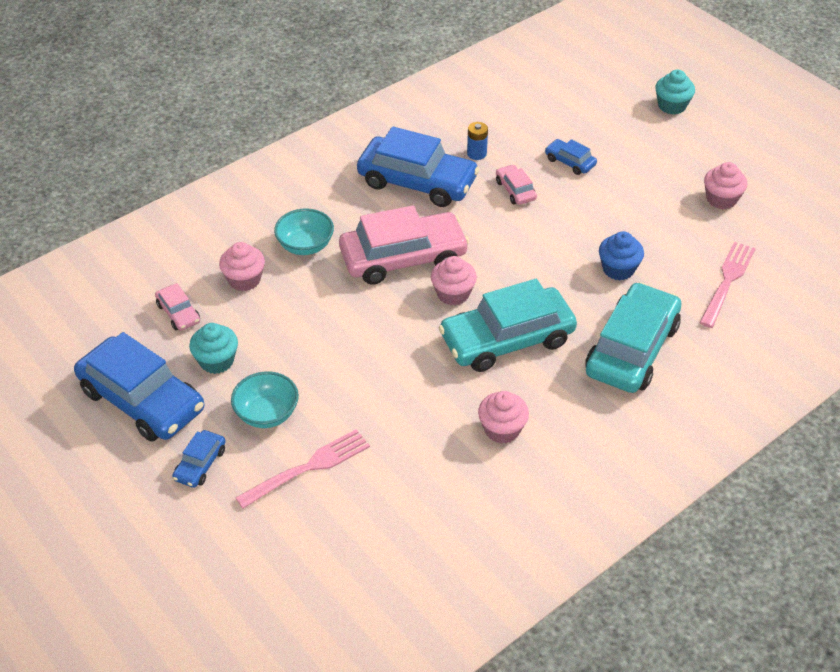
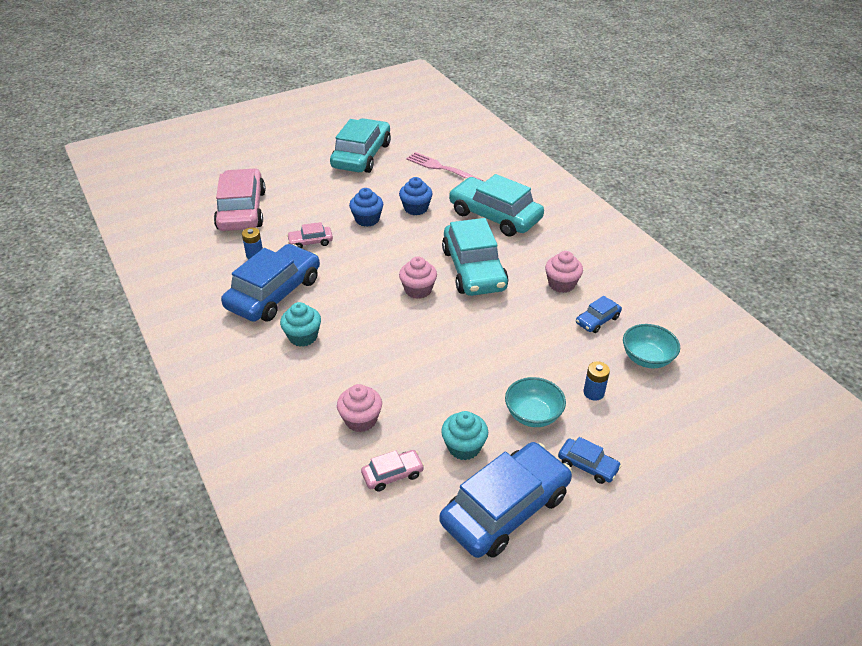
camera: 80 degrees left, 5 degrees down
pink fork [235,429,370,509] -> blue battery [584,361,610,401]
turquoise bowl [274,208,334,255] -> turquoise bowl moved to [623,324,680,368]
pink car [339,205,469,285] -> pink car moved to [214,168,266,231]
blue car [545,139,597,175] -> blue car moved to [576,296,622,333]
turquoise cupcake [655,69,695,115] -> turquoise cupcake moved to [280,302,321,347]
pink cupcake [704,162,747,209] -> turquoise car [330,118,391,173]
none -> blue cupcake [349,188,383,227]

